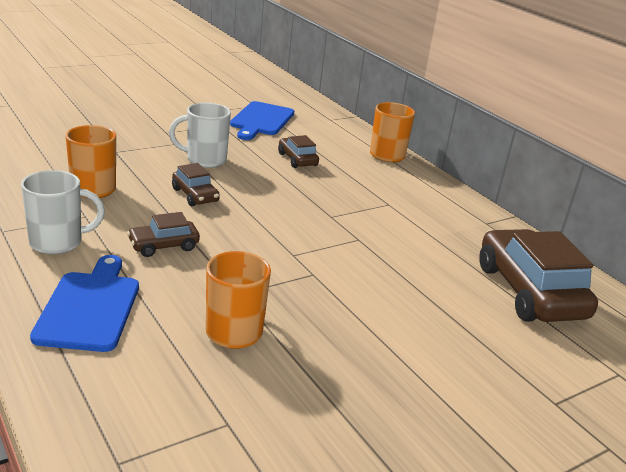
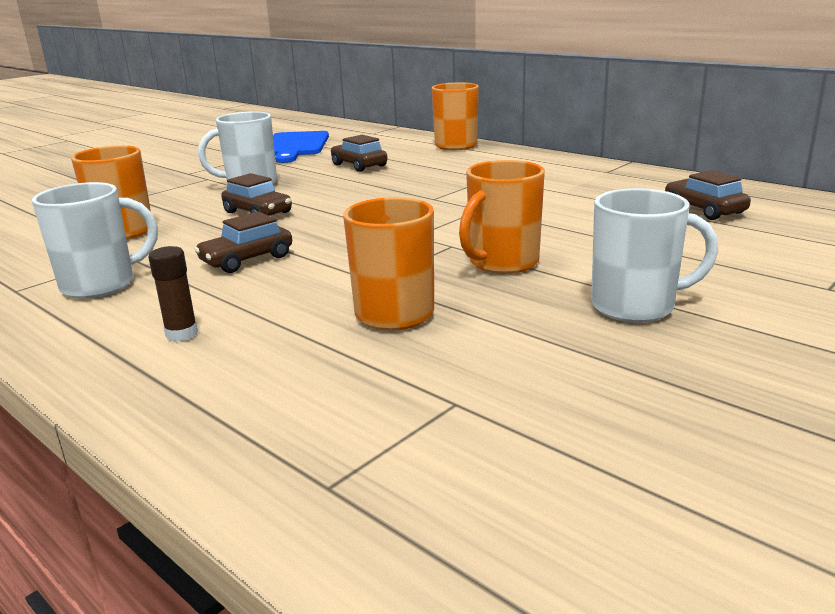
camera: 10 degrees left, 5 degrees down
blue cutting board [30,255,139,352] -> brown glue stick [148,246,198,342]
brown car [479,229,598,322] -> brown car [665,170,751,220], size x0.49
none -> orange mug [459,160,545,274]
none -> white mug [591,188,718,323]

